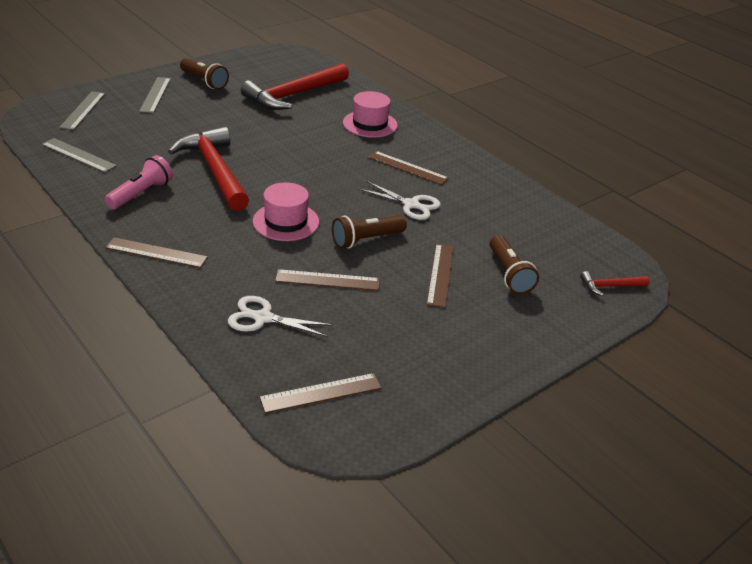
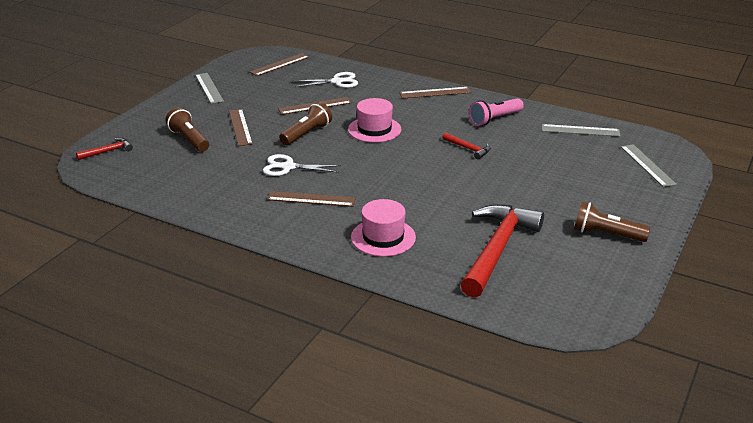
camera: 160 degrees right, 5 degrees down
pink flashlight [105,155,173,209] -> pink flashlight turned 45 degrees clockwise [469,98,524,126]
grey ruler [139,77,171,113] -> grey ruler moved to [195,73,224,104]
red hammer [168,126,249,211] -> red hammer [442,132,491,159], size x0.44

